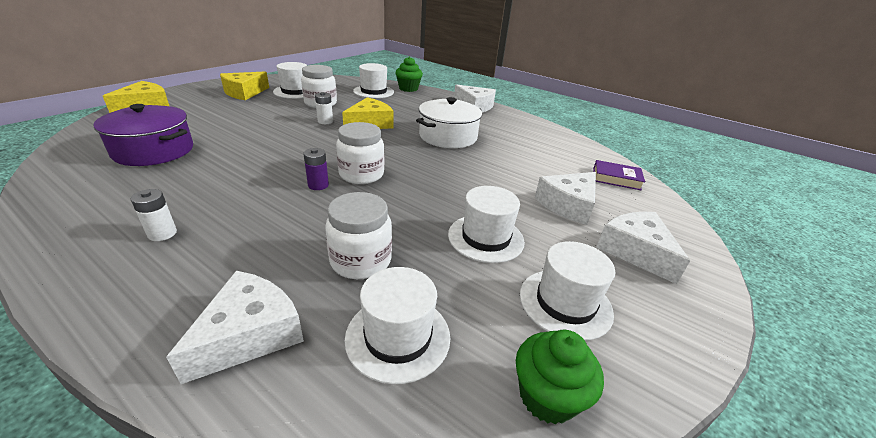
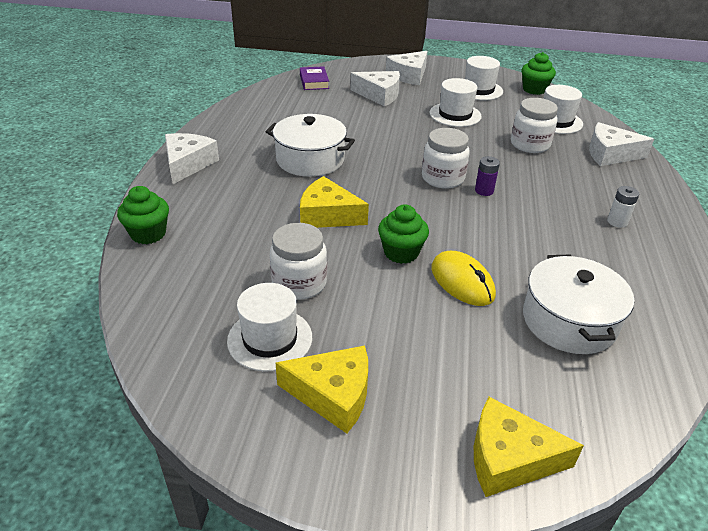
camera: 115 degrees left, 5 degrees up
purple pot [93,104,193,166] -> white pot [523,255,634,354]
white battery [315,92,333,124] -> none
white hat [353,63,394,98] -> none
none -> green cupcake [378,204,429,264]
none -> yellow mouse [432,251,496,306]

